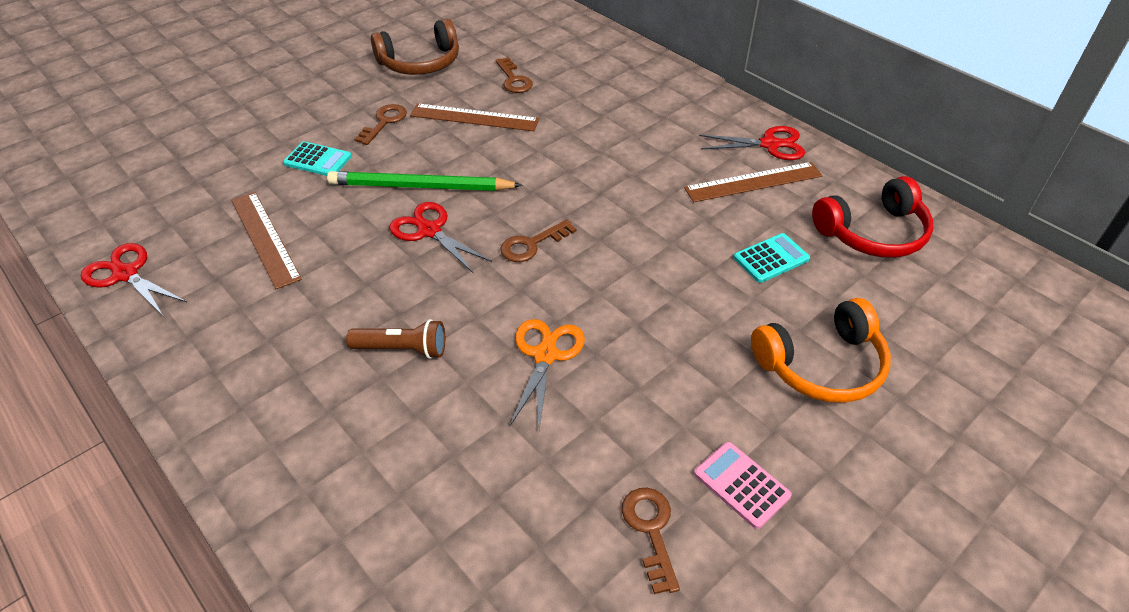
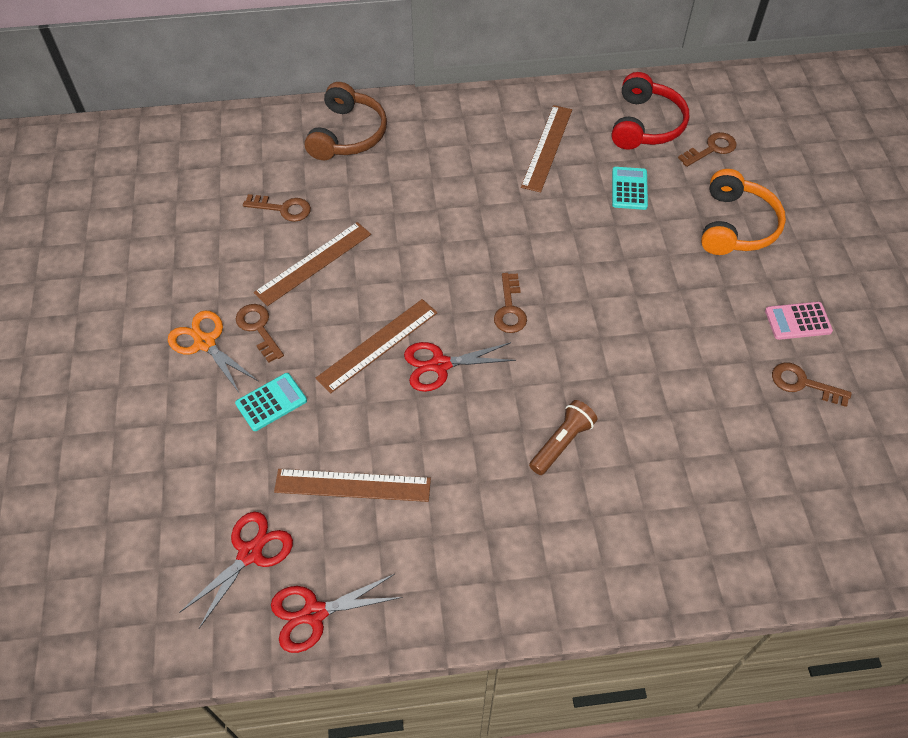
camera: 55 degrees left, 10 degrees up
green pencil [327,171,522,191] -> brown ruler [316,299,438,393]
brown headphones [371,19,459,75] -> brown headphones moved to [305,82,387,160]
orange scissors [510,319,585,429] -> orange scissors moved to [168,310,258,394]
red scissors [699,126,805,160] -> red scissors moved to [179,512,293,628]
none -> brown key [678,132,737,167]

